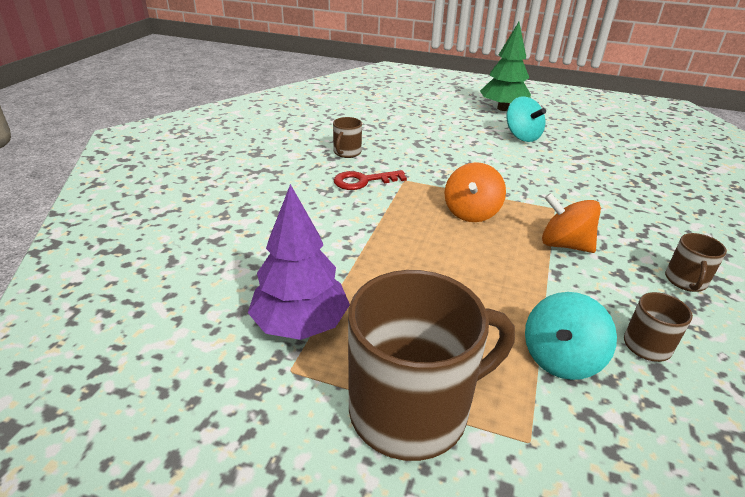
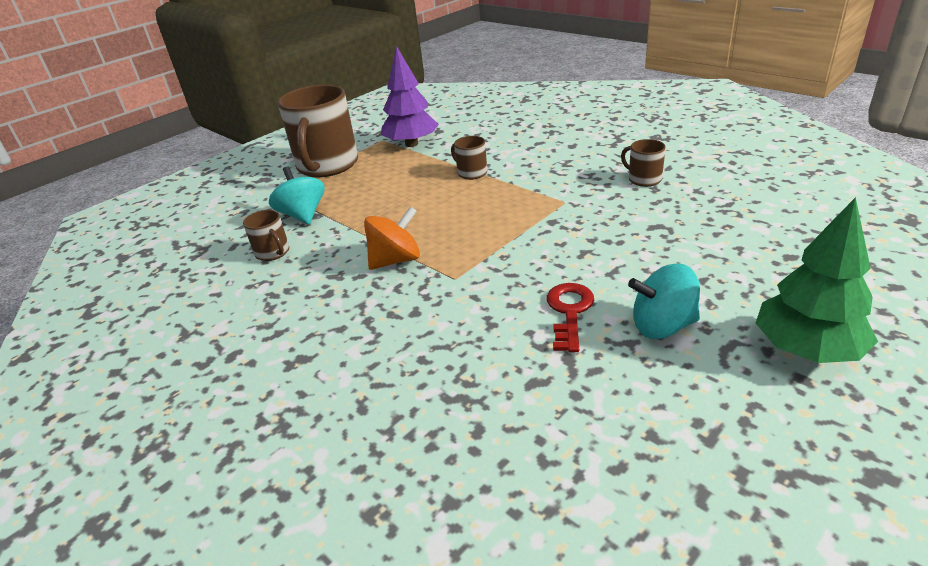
camera: 120 degrees right, 0 degrees up
red key [334,170,407,190] -> red key moved to [546,283,594,352]
orange spinning top [445,162,506,222] -> none
brown mug [665,233,727,292] -> brown mug moved to [451,136,487,180]

